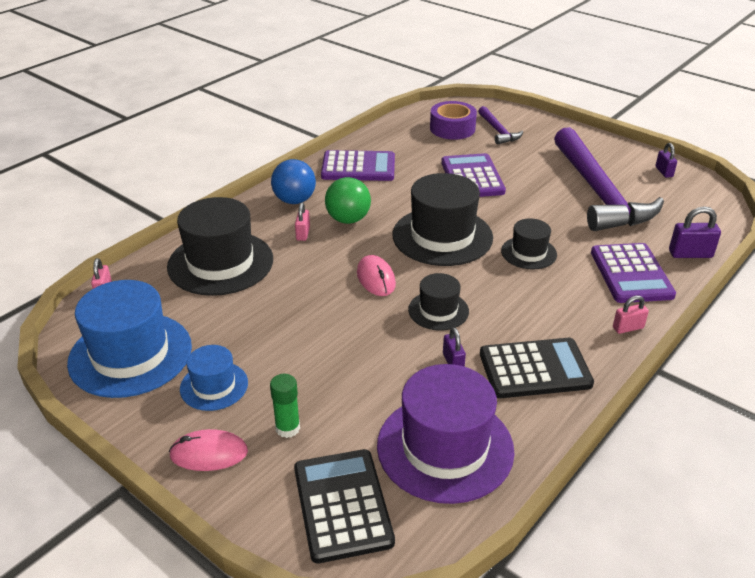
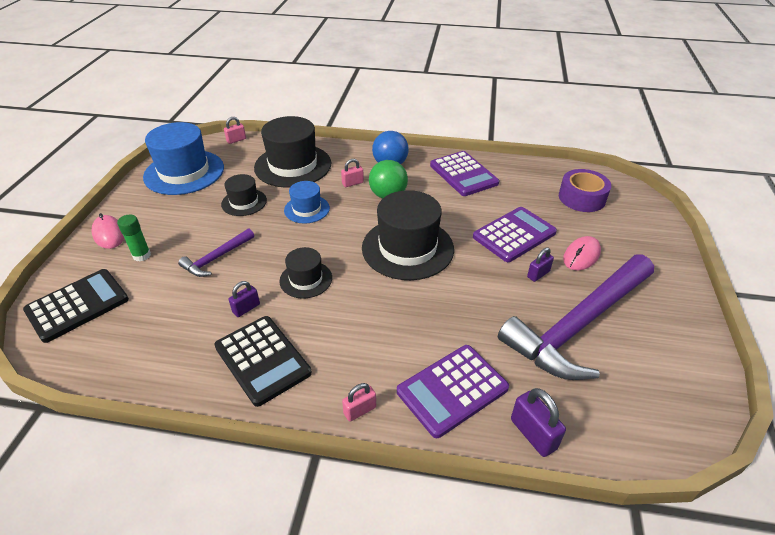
camera: 60 degrees right, 5 degrees up
blue hat [180,345,248,411] -> blue hat moved to [284,181,330,223]
pink mouse [357,255,396,296] -> pink mouse moved to [563,236,601,271]
purple hat [377,364,515,504] -> none
purple hammer [478,106,523,145] -> purple hammer moved to [178,229,254,277]
black hat [501,218,557,269] -> black hat moved to [221,174,267,216]
pink padlock [613,295,649,334] -> pink padlock turned 75 degrees counterclockwise [342,383,376,422]
purple padlock [655,143,677,178] -> purple padlock moved to [527,247,554,282]

